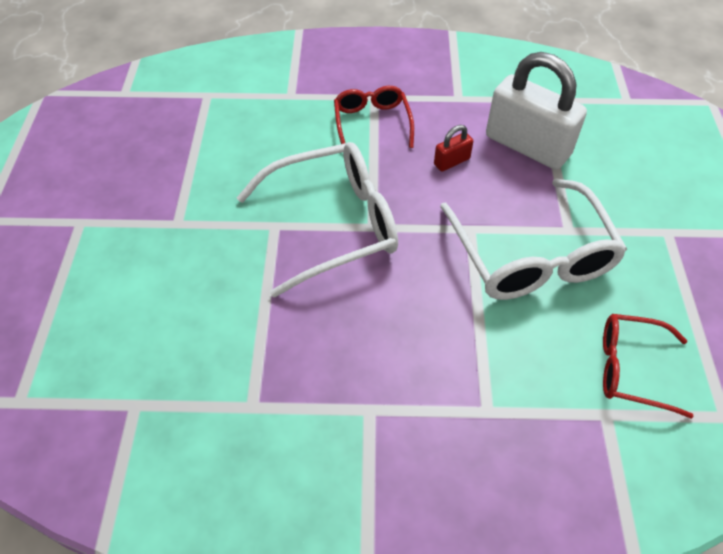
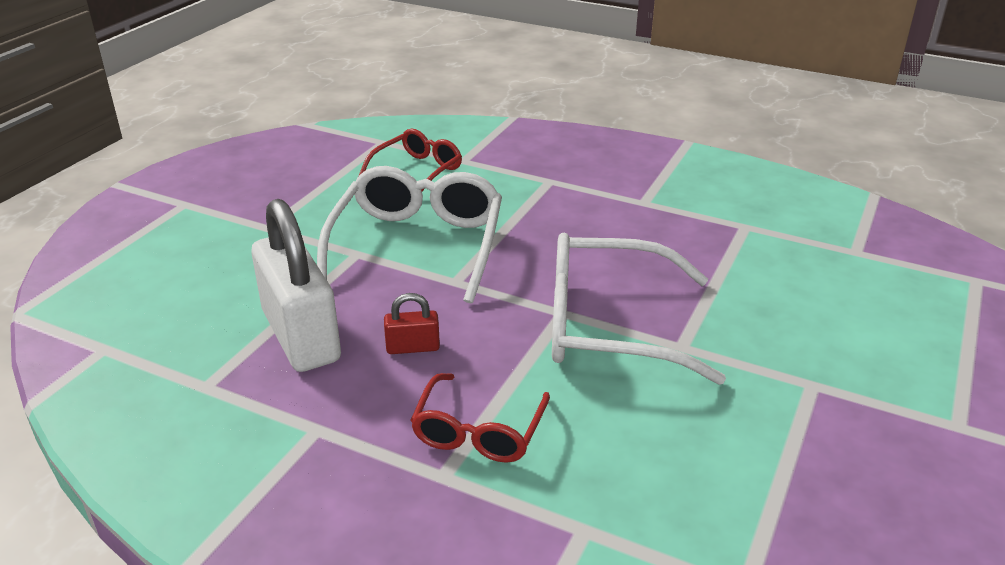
camera: 155 degrees left, 20 degrees down
red glasses [603,314,694,419] -> red glasses turned 90 degrees counterclockwise [358,129,462,192]

